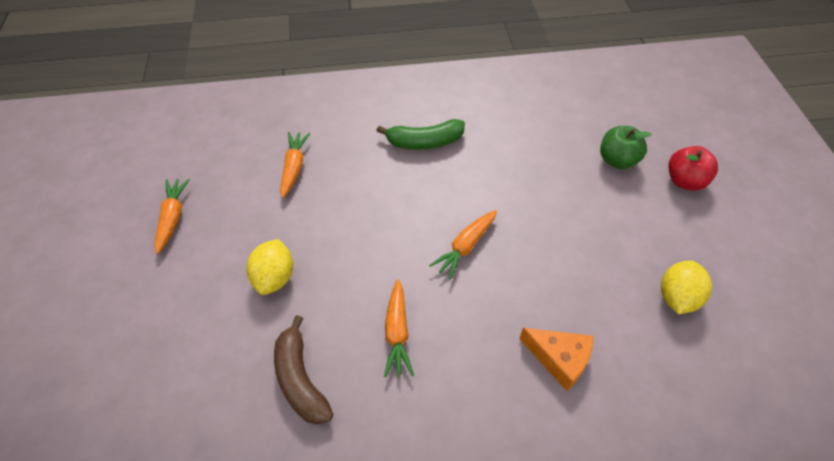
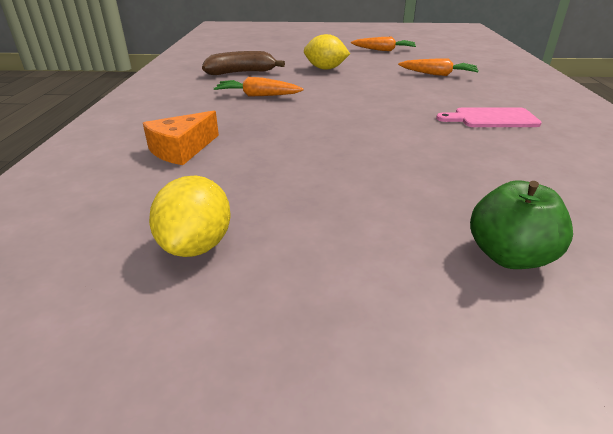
camera: 100 degrees right, 20 degrees down
green banana [376,119,465,150] -> pink cutting board [436,107,542,127]
orange carrot [429,210,497,280] -> none
yellow lemon [661,261,712,314] -> yellow lemon turned 60 degrees clockwise [149,175,231,257]
red apple [668,146,718,191] -> none

